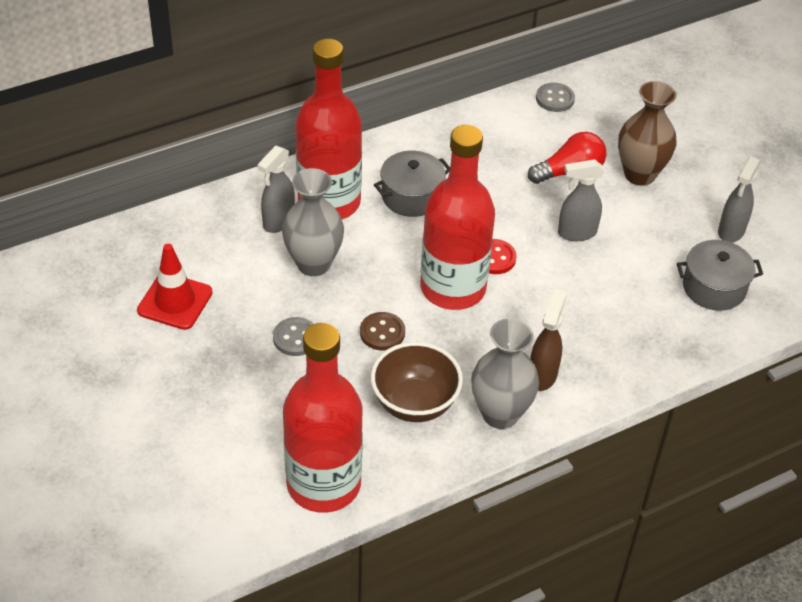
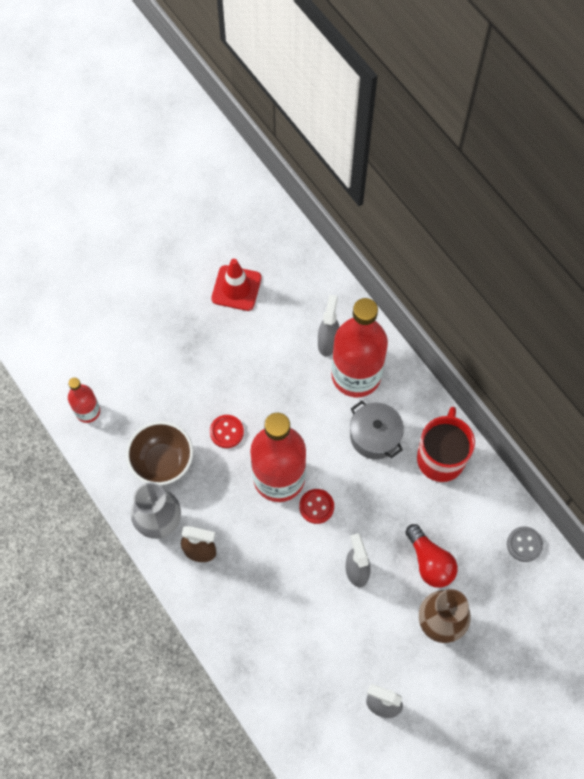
camera: 85 degrees right, 20 degrees up
grey spray bottle [257,146,295,233] -> grey spray bottle turned 75 degrees clockwise [318,295,339,356]
grey button [273,317,314,356] -> none
grey vase [282,168,344,276] -> none
red bottle [283,323,363,513] -> red bottle [68,378,100,423], size x0.50
brown button [360,312,405,350] -> red button [210,415,244,448]
grey pot [677,240,763,311] -> none
none -> red mug [417,407,475,482]

